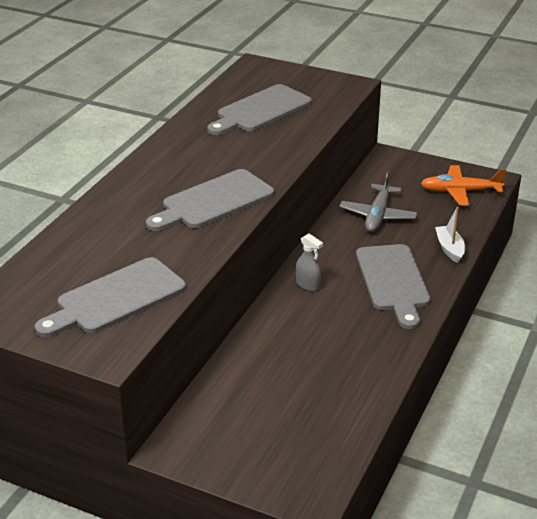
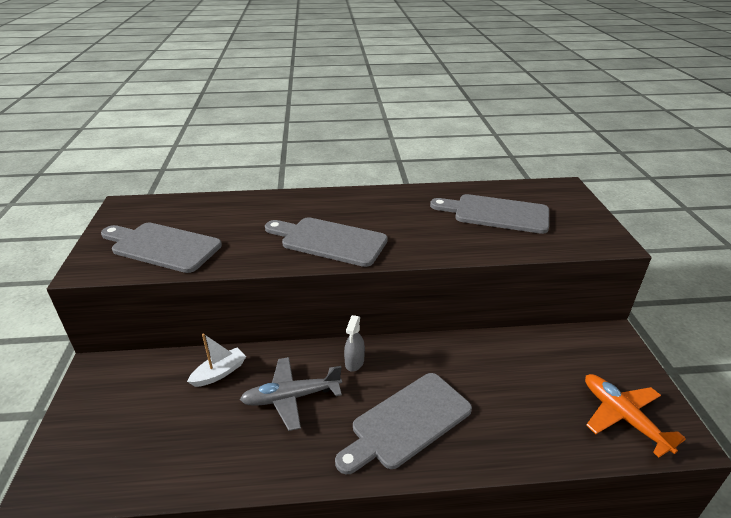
camera: 60 degrees right, 0 degrees up
grey plane [339,171,417,232] -> grey plane moved to [240,357,342,431]
white boat [435,207,465,263] -> white boat moved to [187,333,246,387]

